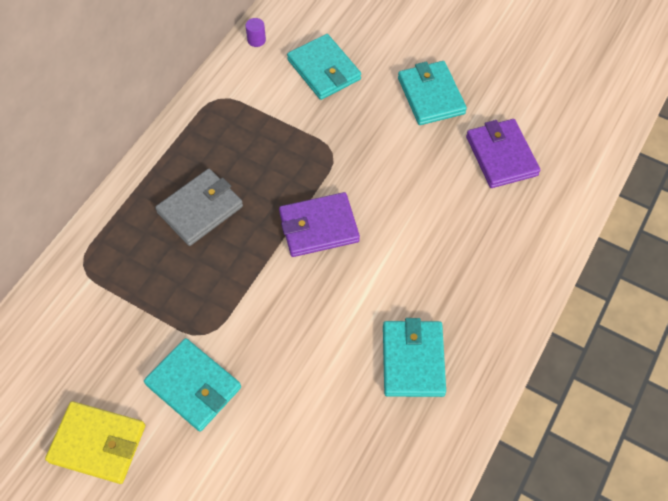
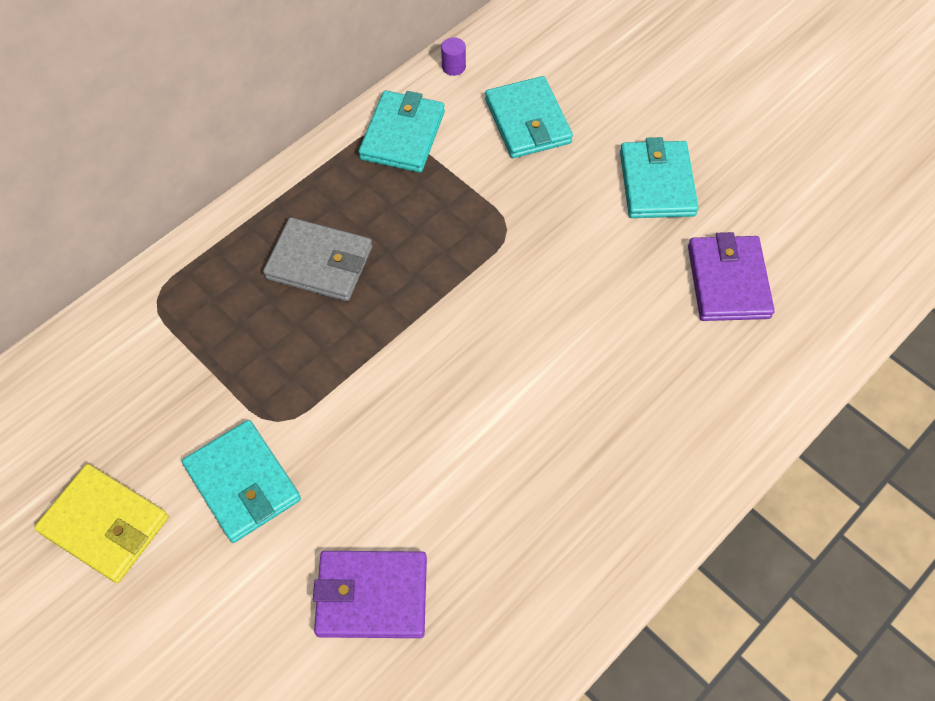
camera: 15 degrees right, 0 degrees up
grey wallet [155,169,243,246] -> grey wallet turned 45 degrees clockwise [263,217,372,301]
purple wallet [279,192,360,257] -> purple wallet moved to [313,551,427,638]
turquoise wallet [383,318,446,397] -> turquoise wallet moved to [359,90,445,173]

